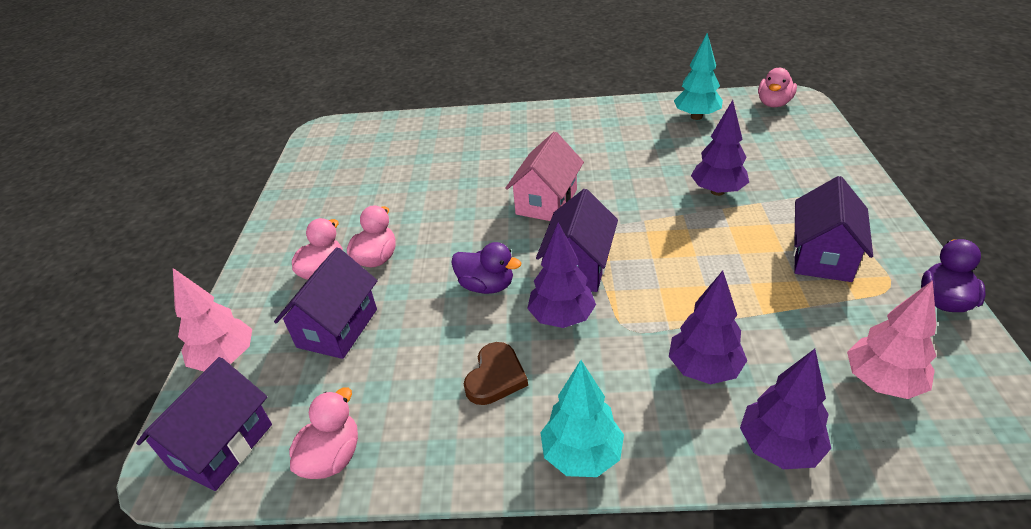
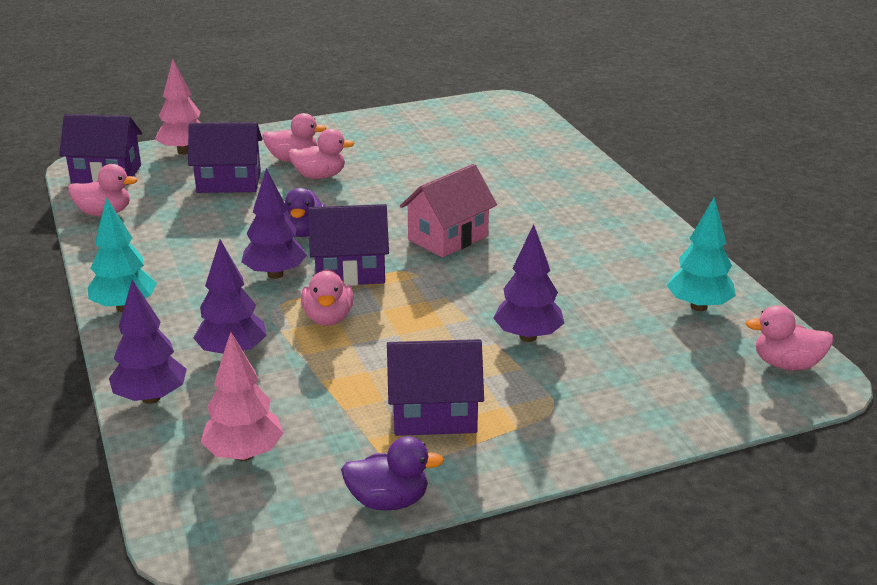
camera: 65 degrees right, 10 degrees down
brown heart [464,342,528,405] -> none
pink house [505,132,584,221] -> pink house turned 45 degrees counterclockwise [400,164,497,258]
none -> pink duck [301,269,354,326]

